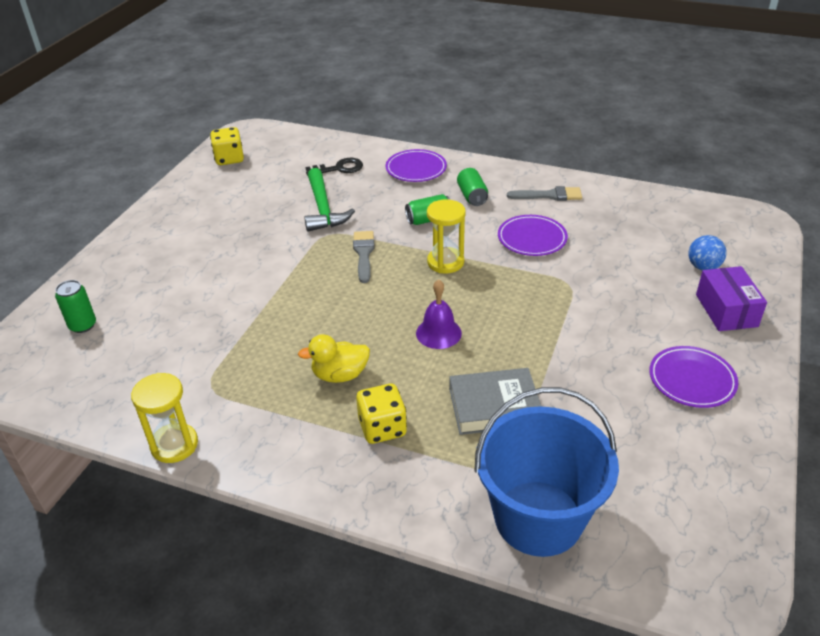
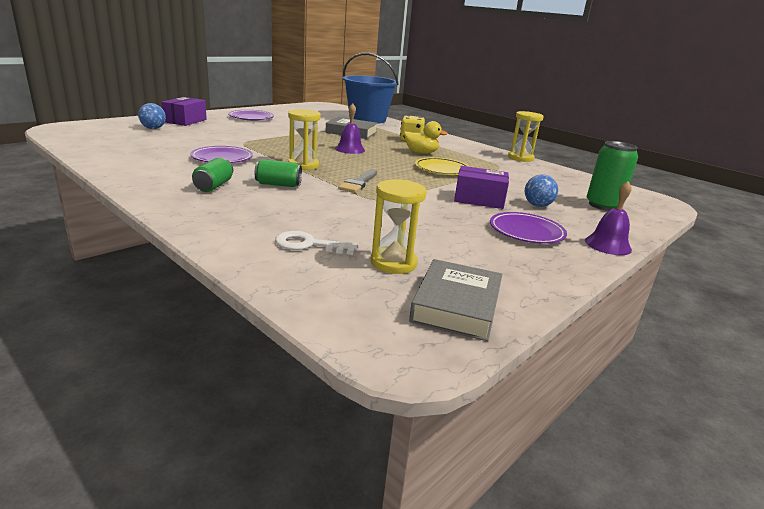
camera: 160 degrees left, 15 degrees down
green can [55,280,96,333] -> green can [587,141,638,211], size x1.52
yellow dice [210,127,244,165] -> grey book [409,259,502,341]
green hammer [304,168,355,232] -> none
black key [305,158,363,176] -> white key [275,231,358,255]
purple plate [386,149,447,182] -> purple plate moved to [490,212,567,244]
grey brush [507,186,582,201] -> none
none -> yellow hourglass [370,179,427,274]
none -> yellow plate [415,157,470,175]
none -> purple box [454,166,509,209]
none -> blue ball [525,174,558,207]
none -> purple bell [585,181,632,255]

